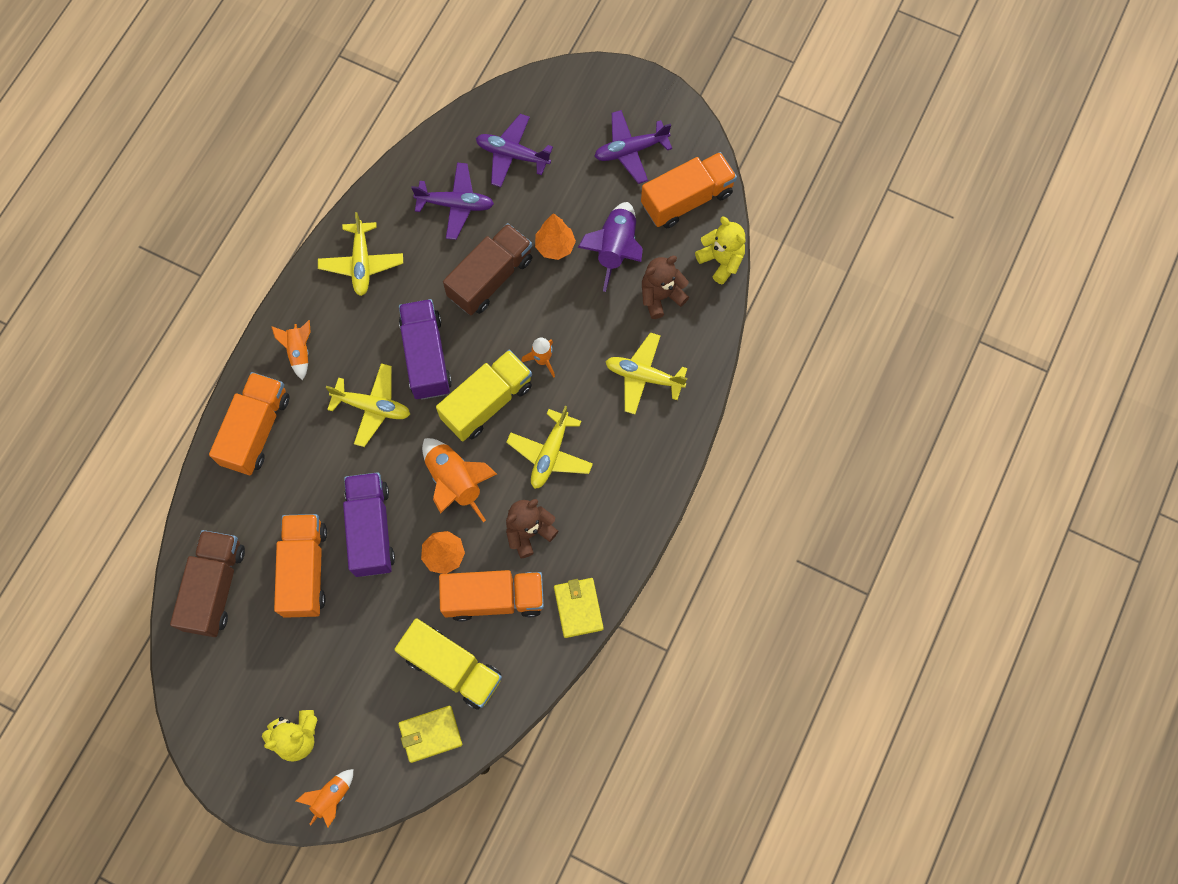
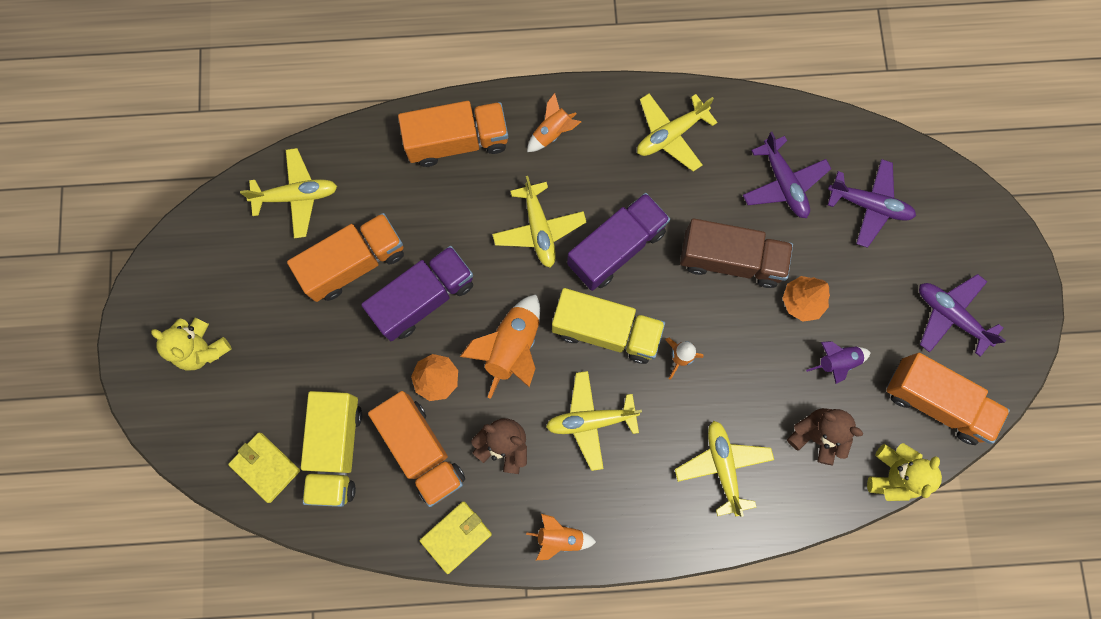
camera: 60 degrees right, 5 degrees up
brown truck [170,530,245,637] -> yellow plane [240,148,337,238]
orange rocket [296,769,353,827] -> orange rocket moved to [526,514,596,560]
purple plane [476,114,553,187] -> purple plane turned 120 degrees clockwise [828,159,916,248]
purple rocket [578,202,643,292] -> purple rocket [806,341,871,384], size x0.59

